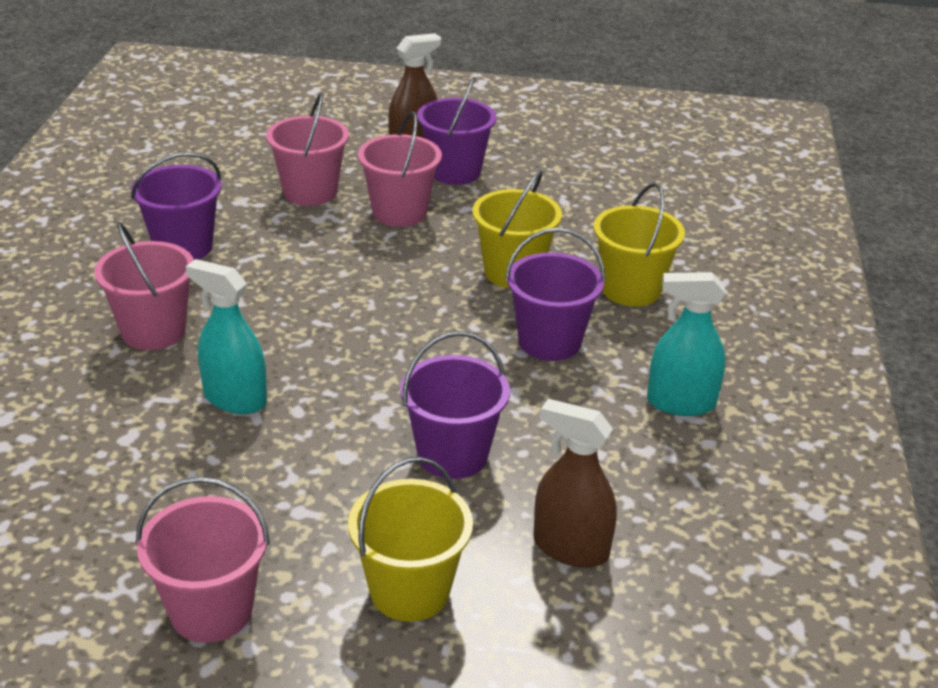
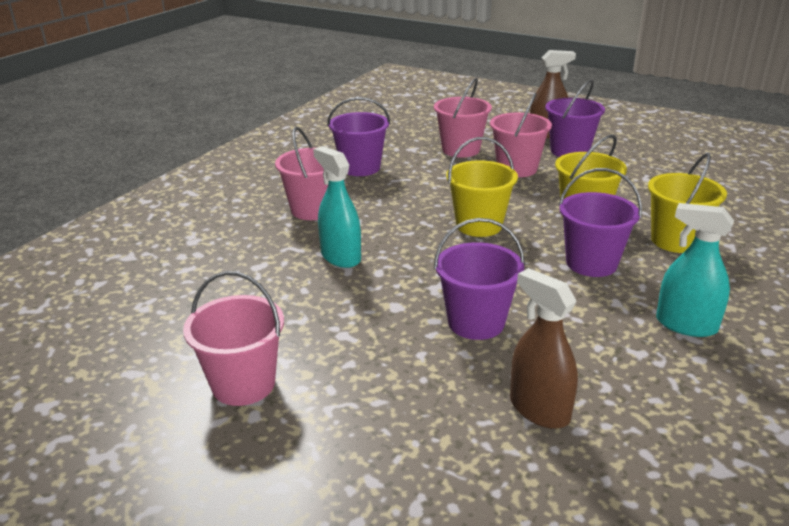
camera: 25 degrees right, 5 degrees down
yellow bucket [348,457,473,622] -> yellow bucket moved to [446,137,518,237]

